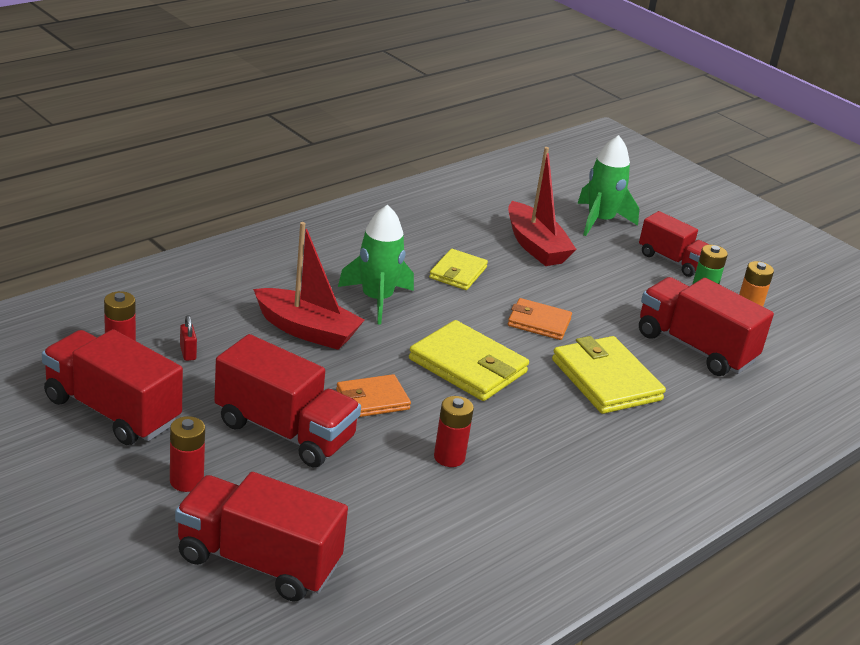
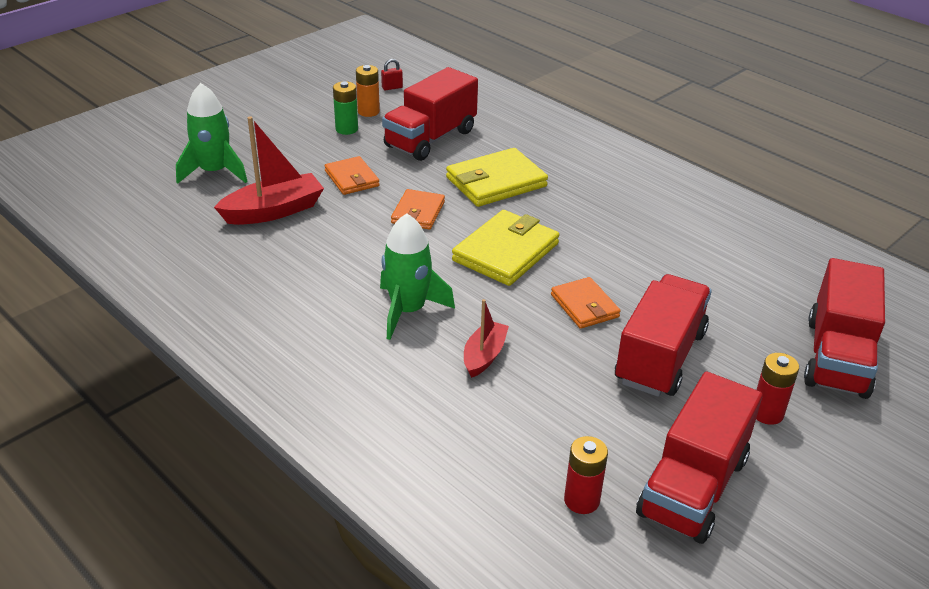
camera: 90 degrees left, 5 degrees up
red padlock [180,315,197,361] -> red padlock moved to [381,59,403,90]
red boat [253,222,365,350] -> red boat [464,299,509,378], size x0.61
yellow wallet [429,249,488,290] -> none
red battery [434,396,474,467] -> none
red truck [639,211,709,277] -> none
none -> orange wallet [324,156,380,195]

